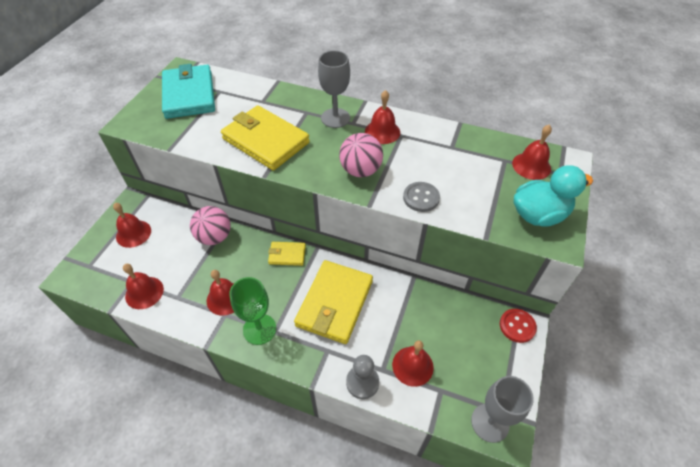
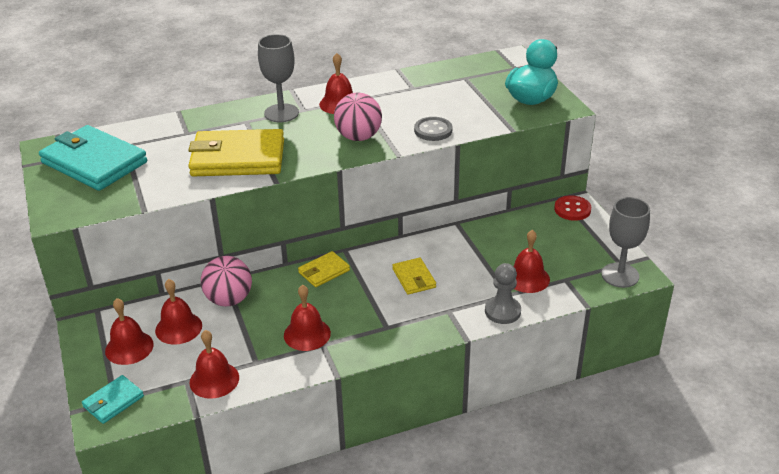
camera: 40 degrees left, 15 degrees down
green goblet [230,277,276,345] -> none
yellow wallet [294,260,373,344] -> yellow wallet [392,258,436,295], size x0.49
red bell [512,125,552,180] -> red bell moved to [155,279,202,345]
none -> turquoise wallet [82,375,144,424]

